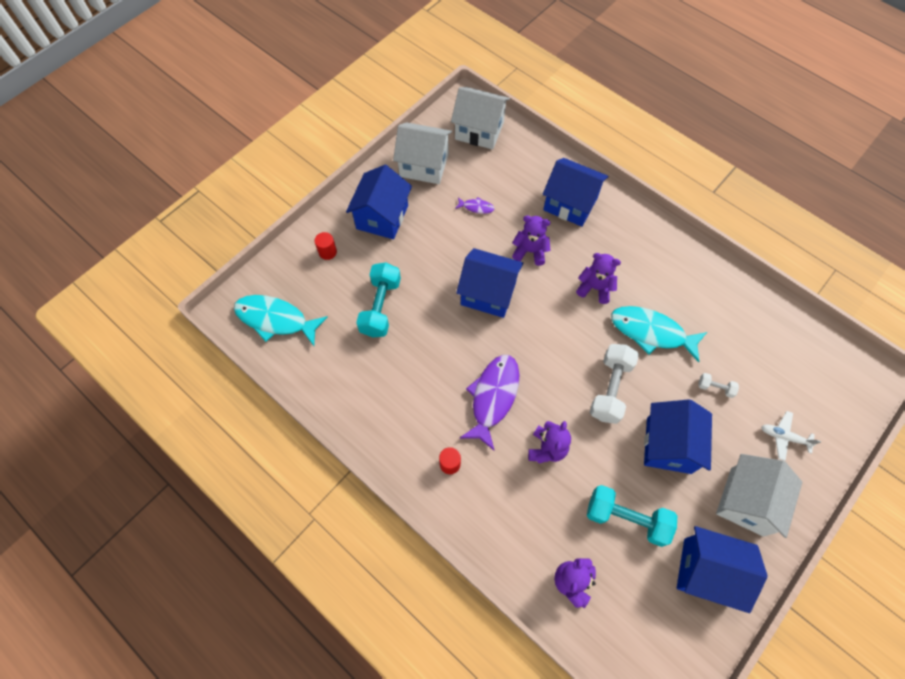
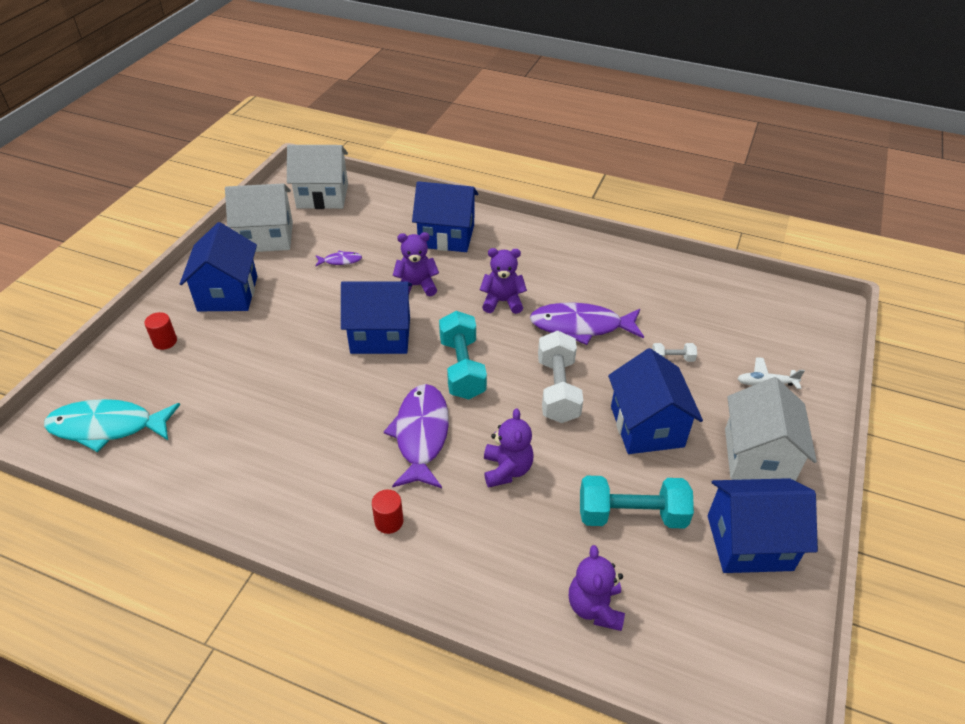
camera: 20 degrees left, 20 degrees down
turquoise dumbbell [356,263,401,337] -> turquoise dumbbell moved to [439,311,487,399]
turquoise fish [611,306,707,362] -> purple fish [530,303,644,345]

